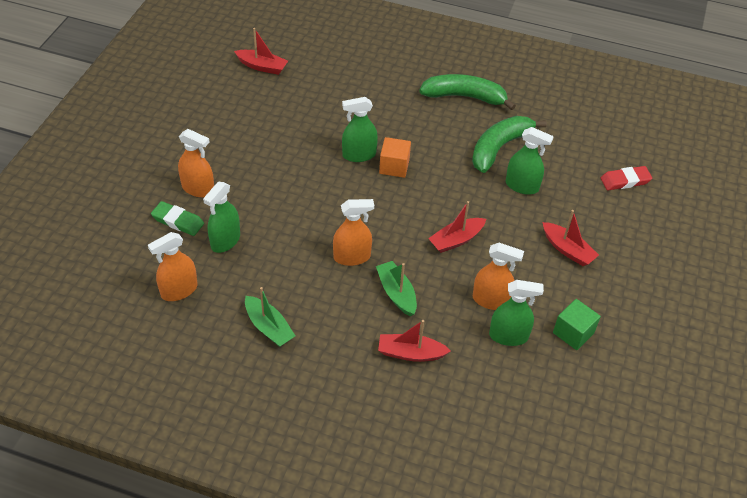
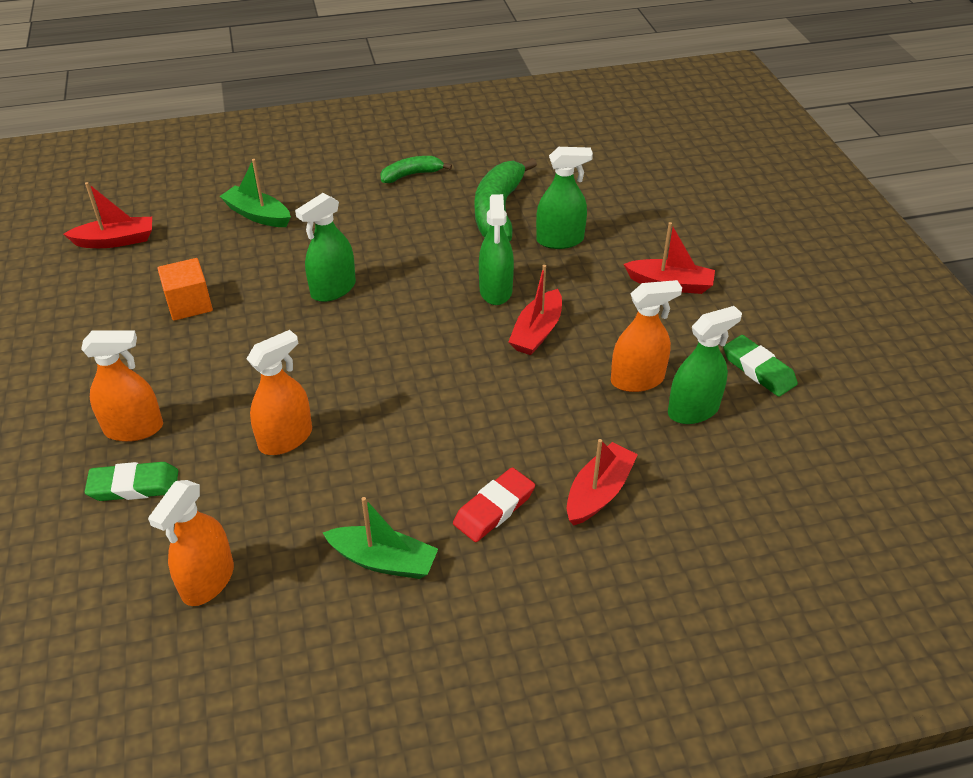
camera: 30 degrees left, 5 degrees down
green spray bottle [203,182,240,253] -> green spray bottle moved to [479,194,514,305]
orange spray bottle [333,199,374,266] -> orange spray bottle moved to [247,330,312,455]
green boat [376,261,417,316] -> green boat moved to [220,159,291,227]
red boat [378,320,451,362] -> red boat turned 150 degrees clockwise [567,439,638,525]
orange cube [379,137,411,178] -> orange cube moved to [157,258,213,321]
green banana [419,74,516,110] -> green banana [380,156,452,183], size x0.56
green cube [553,299,601,350] -> green eraser [723,335,798,397]
red eraser [601,166,652,190] -> red eraser moved to [453,467,535,542]

